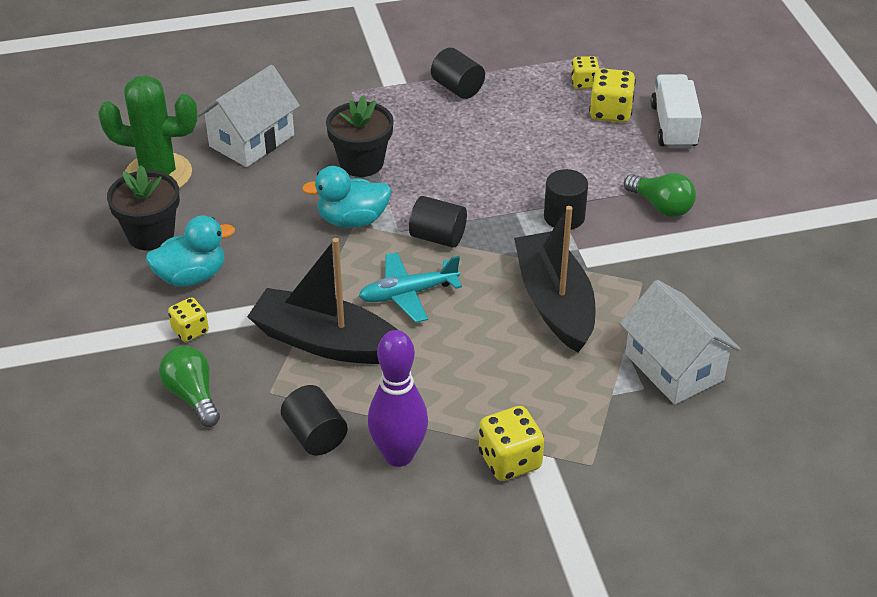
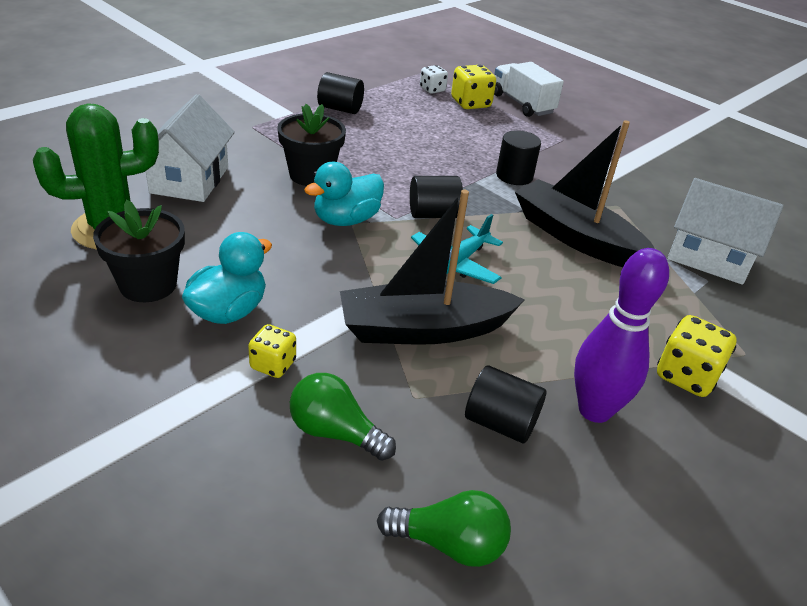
camera: 35 degrees left, 5 degrees down
yellow dice [571,56,599,89] -> white dice [420,65,448,94]
green light bulb [624,173,696,217] -> green light bulb moved to [377,490,511,567]

